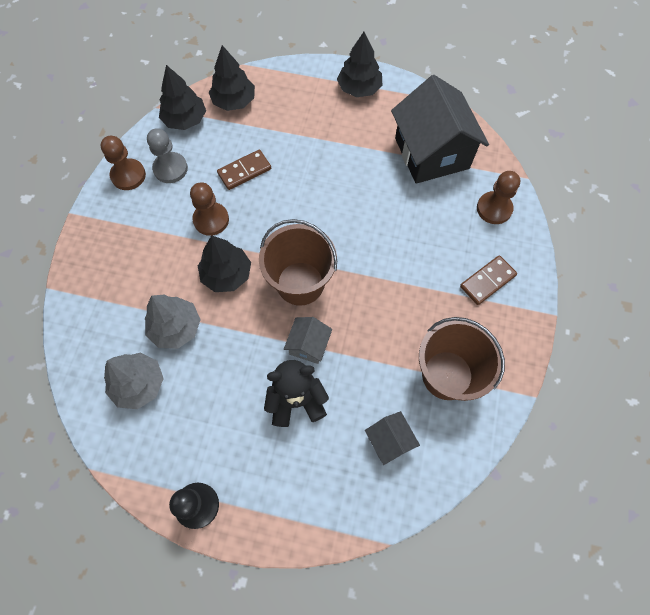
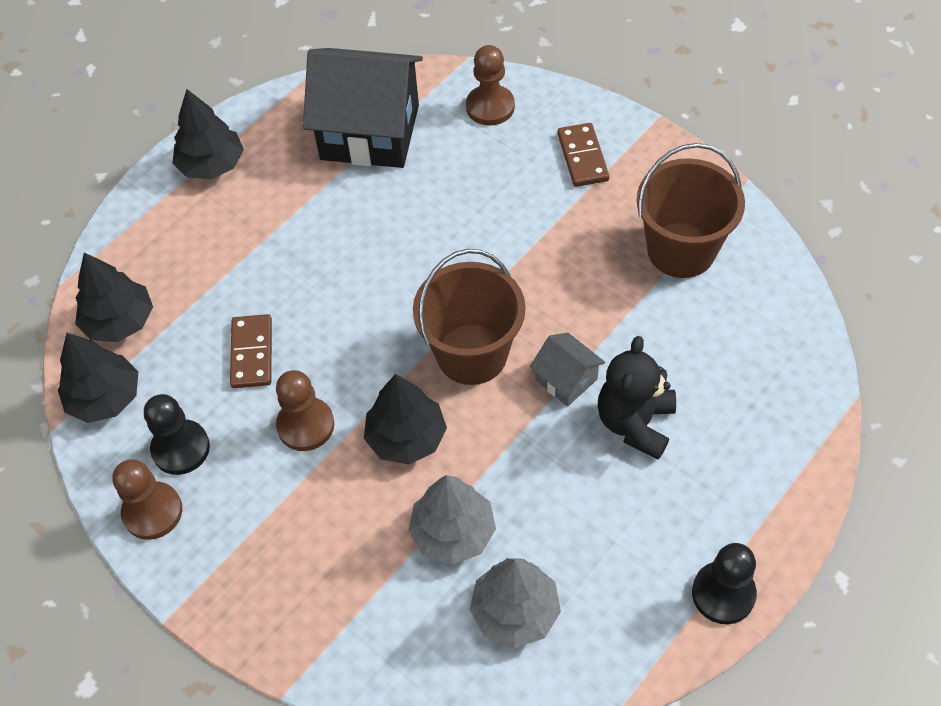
camera: 60 degrees left, 10 degrees down
grey pawn [147,128,188,183] -> black pawn [144,394,210,475]
black house [365,411,420,465] -> none

